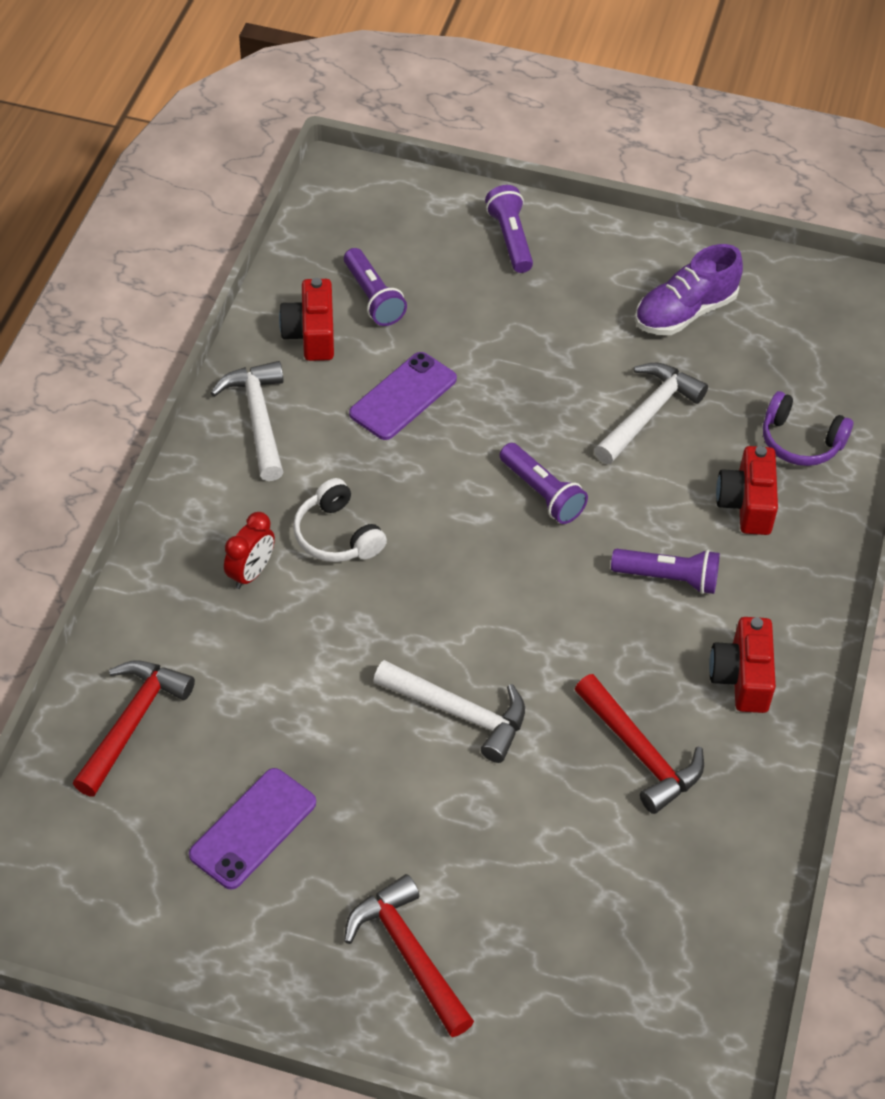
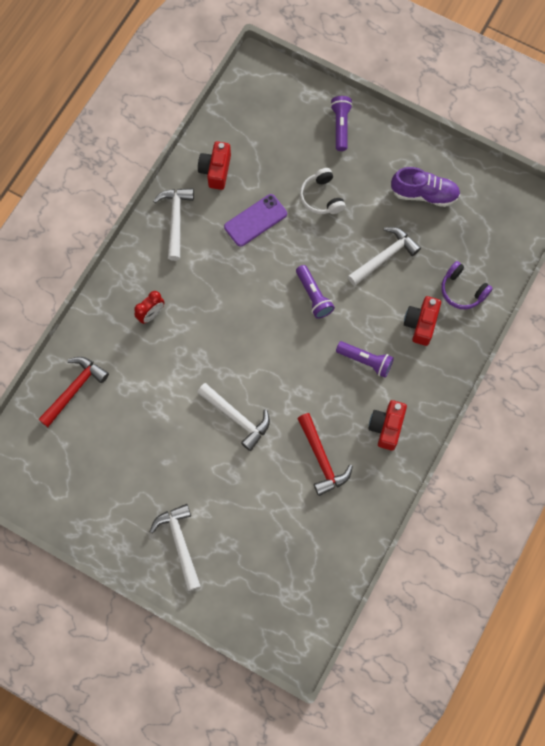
camera: 15 degrees right, 20 degrees up
purple phone [189,768,316,890] -> none
white headphones [293,478,387,562] -> white headphones moved to [300,168,346,214]
purple flashlight [344,248,407,326] -> none
red hammer [344,874,474,1037] -> white hammer [150,504,201,591]
purple shoe [635,244,743,335] -> purple shoe turned 150 degrees counterclockwise [391,167,460,207]

